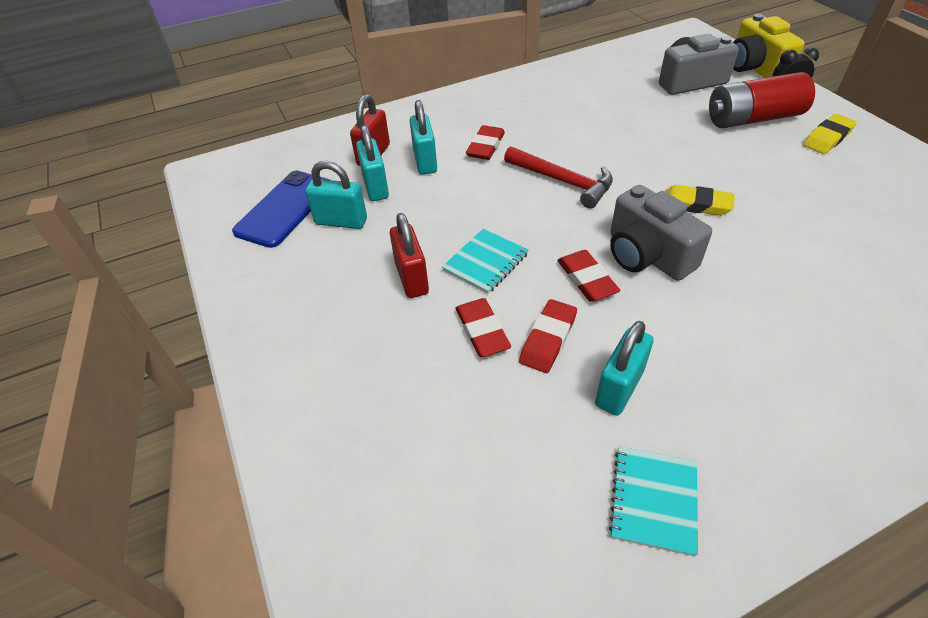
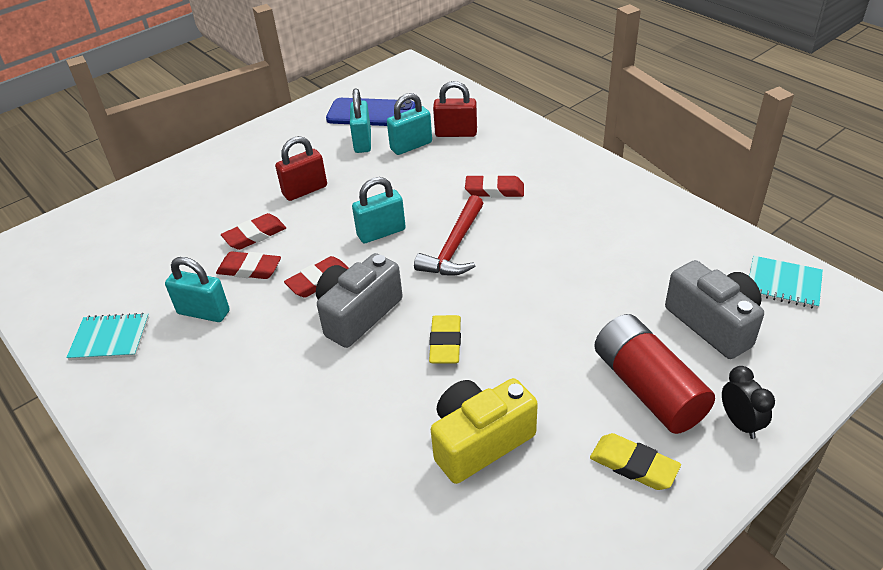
camera: 75 degrees right, 5 degrees down
turquoise padlock [409,100,437,175] -> turquoise padlock moved to [352,177,406,243]
turquoise notebook [442,229,529,294] -> turquoise notebook moved to [749,256,823,309]
yellow camera [733,14,805,78] -> yellow camera moved to [431,378,538,484]

